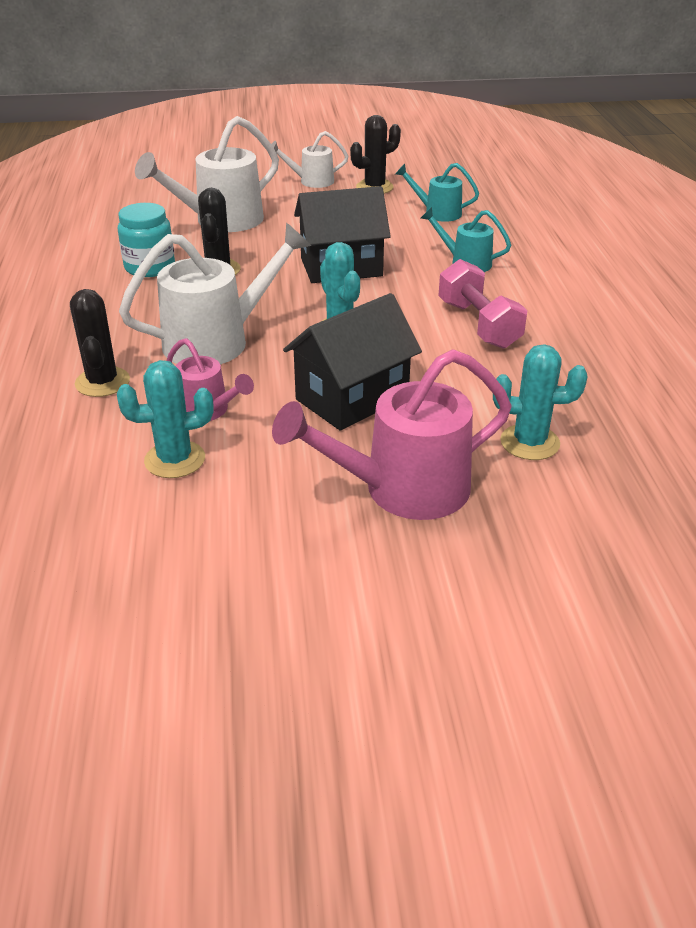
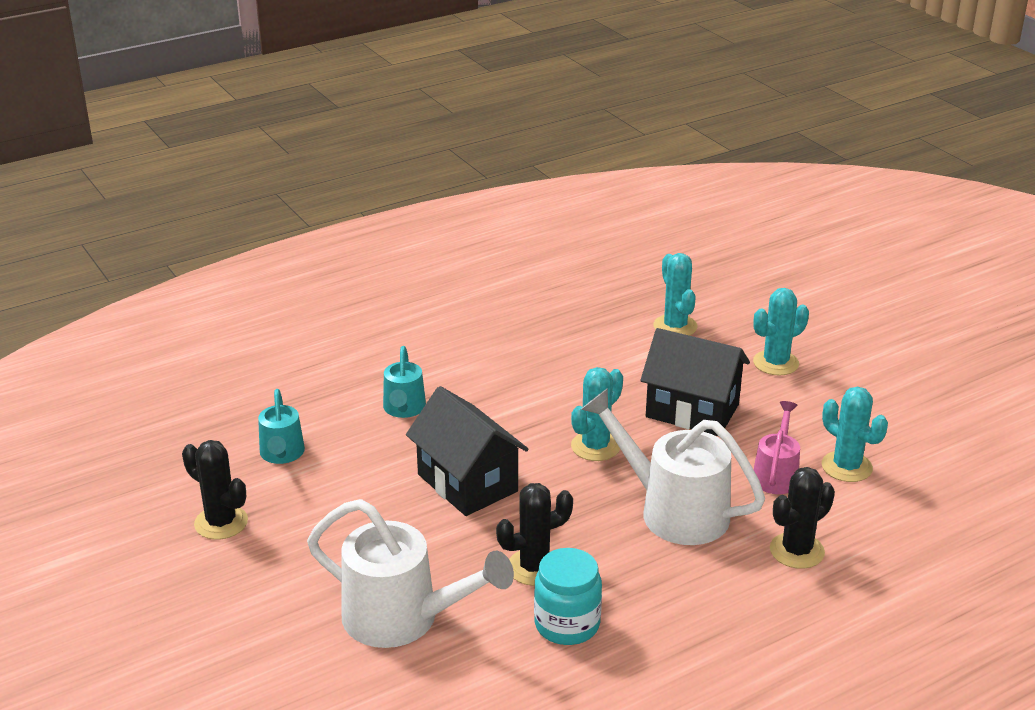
camera: 115 degrees left, 5 degrees down
white watering can [271,131,348,188] -> none
pink watering can [272,349,512,520] -> turquoise cactus [753,288,809,376]
pink dumbbell [438,259,528,349] -> none

